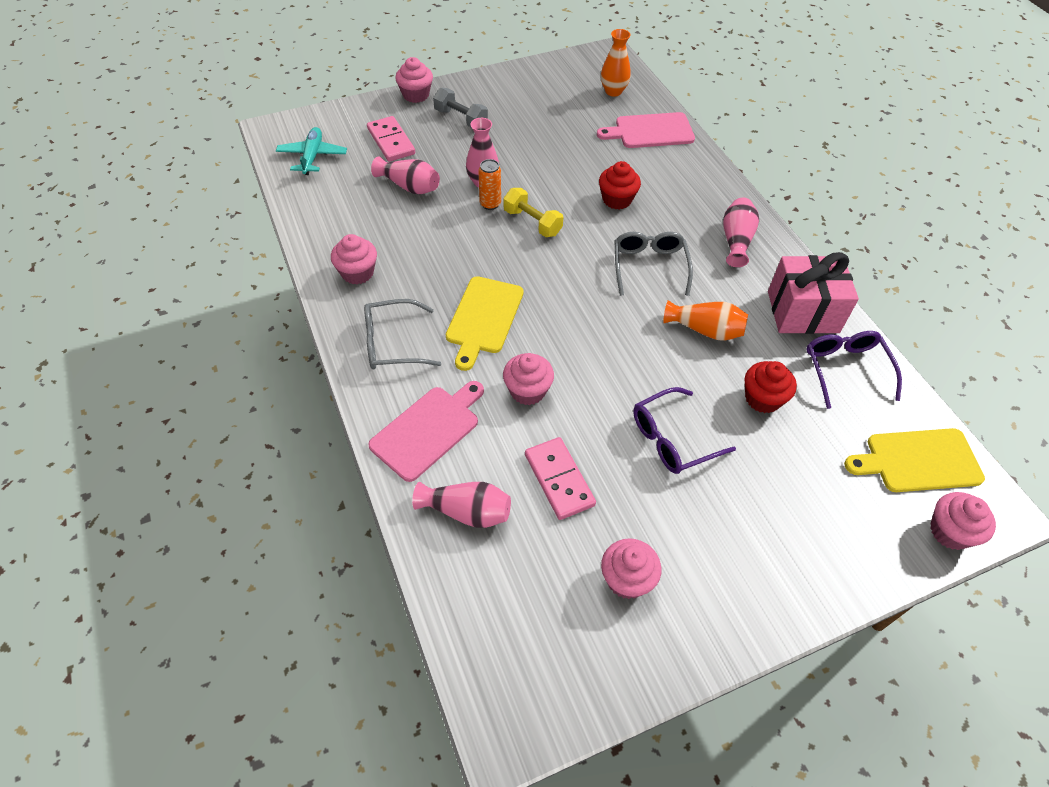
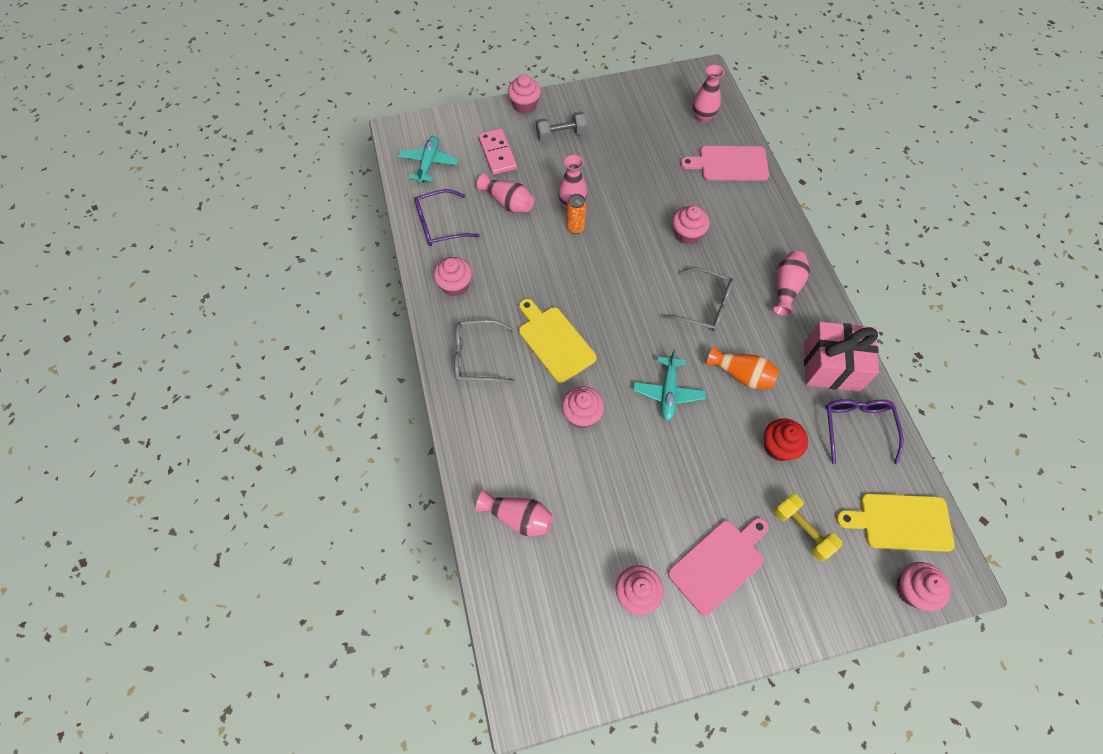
camera: 10 degrees right, 10 degrees up
pink cutting board [368,381,484,482] -> pink cutting board moved to [668,518,769,616]
grey dumbbell [433,88,488,128] -> grey dumbbell turned 60 degrees counterclockwise [536,111,588,142]
yellow cutting board [446,276,524,371] -> yellow cutting board turned 120 degrees clockwise [519,299,597,383]
yellow dumbbell [504,188,564,237] -> yellow dumbbell moved to [774,494,842,561]
pink domino [525,437,596,520] -> none
red cupcake [599,161,641,209] -> pink cupcake [672,206,710,245]
orange vase [601,29,631,97] -> pink vase [693,65,724,123]
grey glasses [614,232,693,296] -> grey glasses turned 105 degrees clockwise [662,268,734,332]
purple glasses [633,387,736,474] -> purple glasses moved to [414,189,480,246]
none -> turquoise plane [633,349,706,421]

